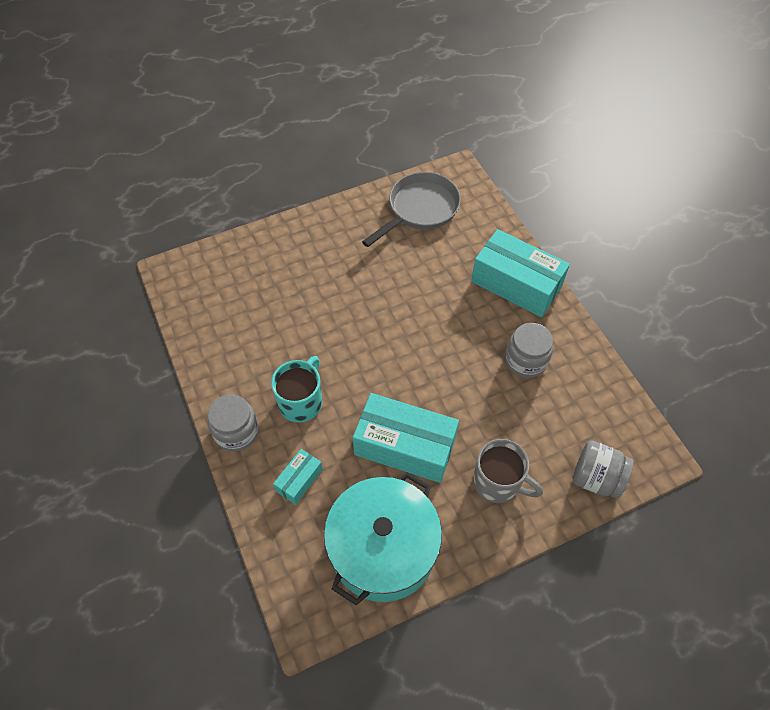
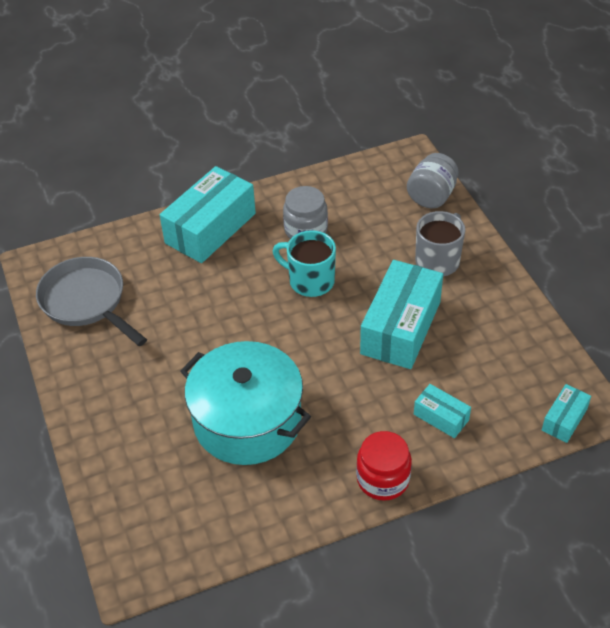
camera: 85 degrees left, 10 degrees down
grey jar [208,395,259,451] -> red jar [356,431,412,501]
turquoise mug [271,356,322,423] -> turquoise mug moved to [273,230,336,297]
turquoise pot [324,472,442,606] -> turquoise pot moved to [180,341,311,465]
none -> turquoise box [542,384,591,443]

